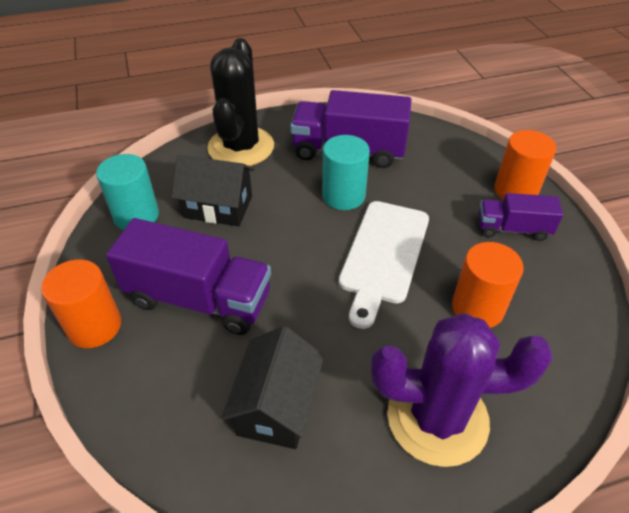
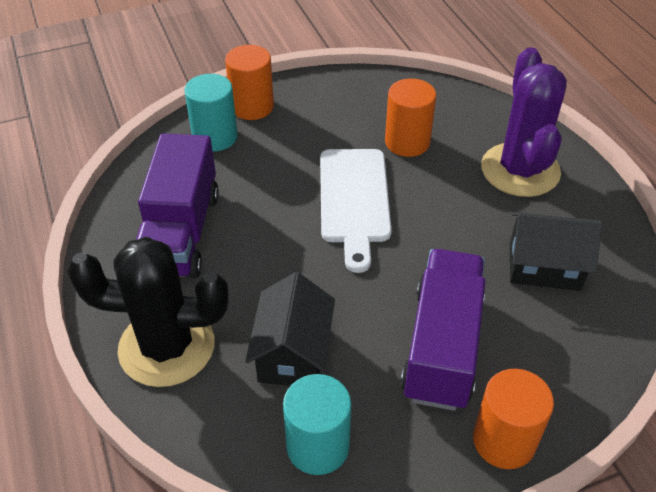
camera: 95 degrees left, 0 degrees up
turquoise cylinder [322,135,370,210] -> turquoise cylinder moved to [184,74,238,151]
white cutting board [339,201,429,329] -> white cutting board turned 75 degrees clockwise [320,149,392,273]
purple truck [478,193,563,241] -> none

